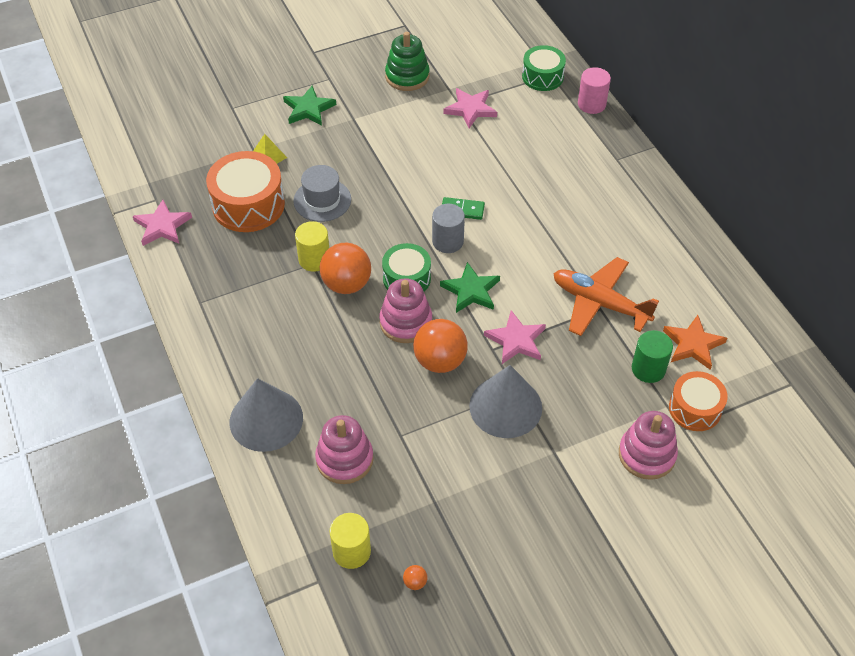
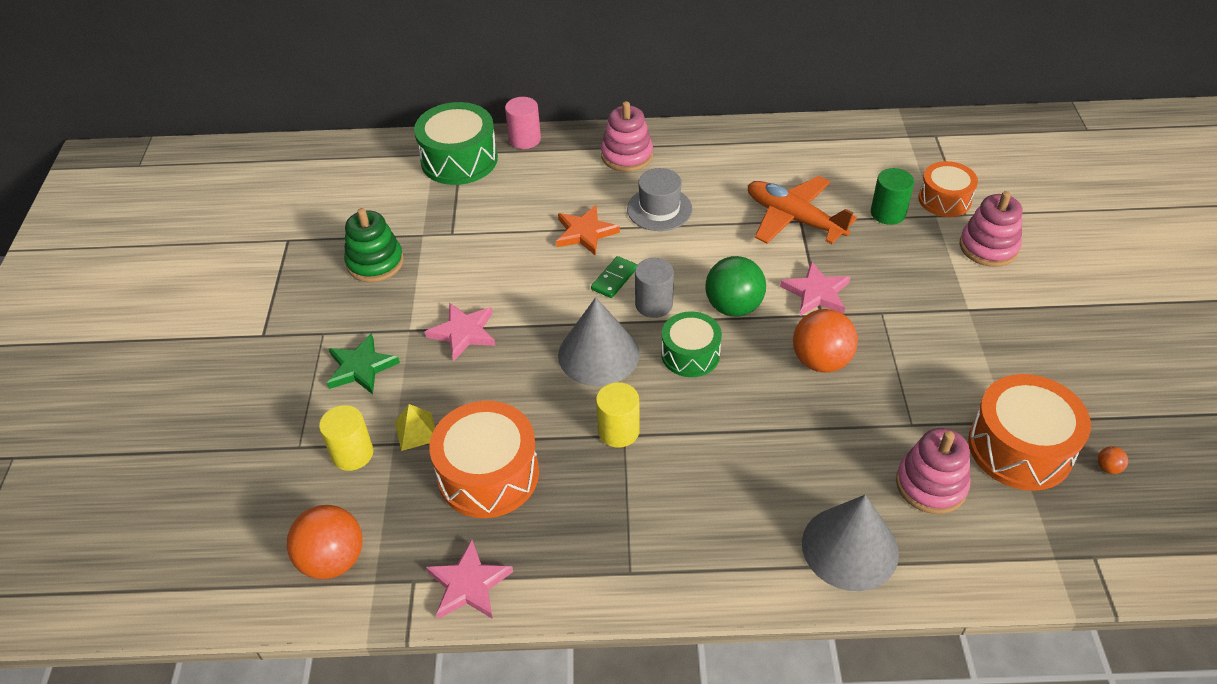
camera: 65 degrees left, 5 degrees down
grey hat [293,165,351,222] -> grey hat moved to [627,168,692,231]
orange ball [320,242,371,294] -> orange ball moved to [287,505,362,579]
yellow cylinder [330,513,371,569] -> yellow cylinder moved to [319,405,373,471]
pink stacking toy [379,279,432,343] -> pink stacking toy moved to [601,101,653,172]
green star [440,262,500,313] -> green ball [706,256,766,316]
pink star [444,88,497,128] -> pink star moved to [425,303,495,361]
grey cone [469,365,542,438] -> grey cone moved to [558,297,640,386]
green drum [522,45,566,91] -> green drum [414,102,498,185], size x1.58
orange plane [553,257,659,336] -> orange plane turned 75 degrees clockwise [748,176,857,244]
orange star [663,315,727,370] -> orange star moved to [556,205,620,255]
none -> orange drum [968,374,1091,491]

